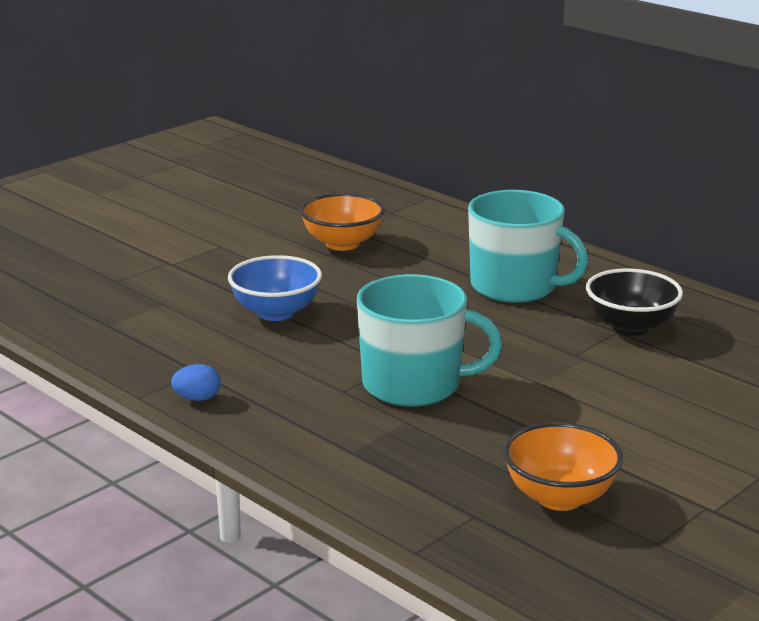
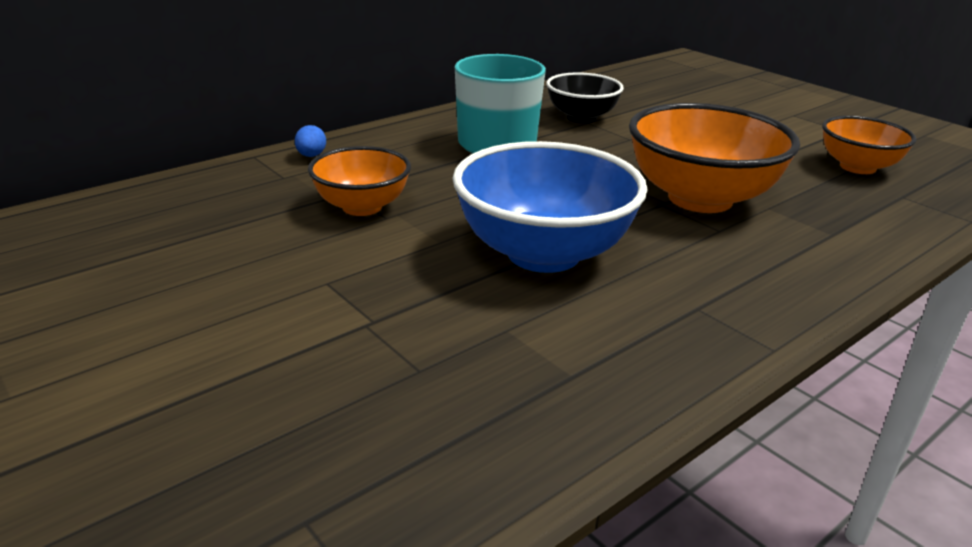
camera: 85 degrees left, 5 degrees up
blue egg [171,364,221,401] -> blue egg moved to [295,125,326,157]
blue bowl [228,255,322,321] -> blue bowl [452,141,648,273], size x1.68
turquoise mug [357,274,502,406] -> orange bowl [629,103,800,213]

